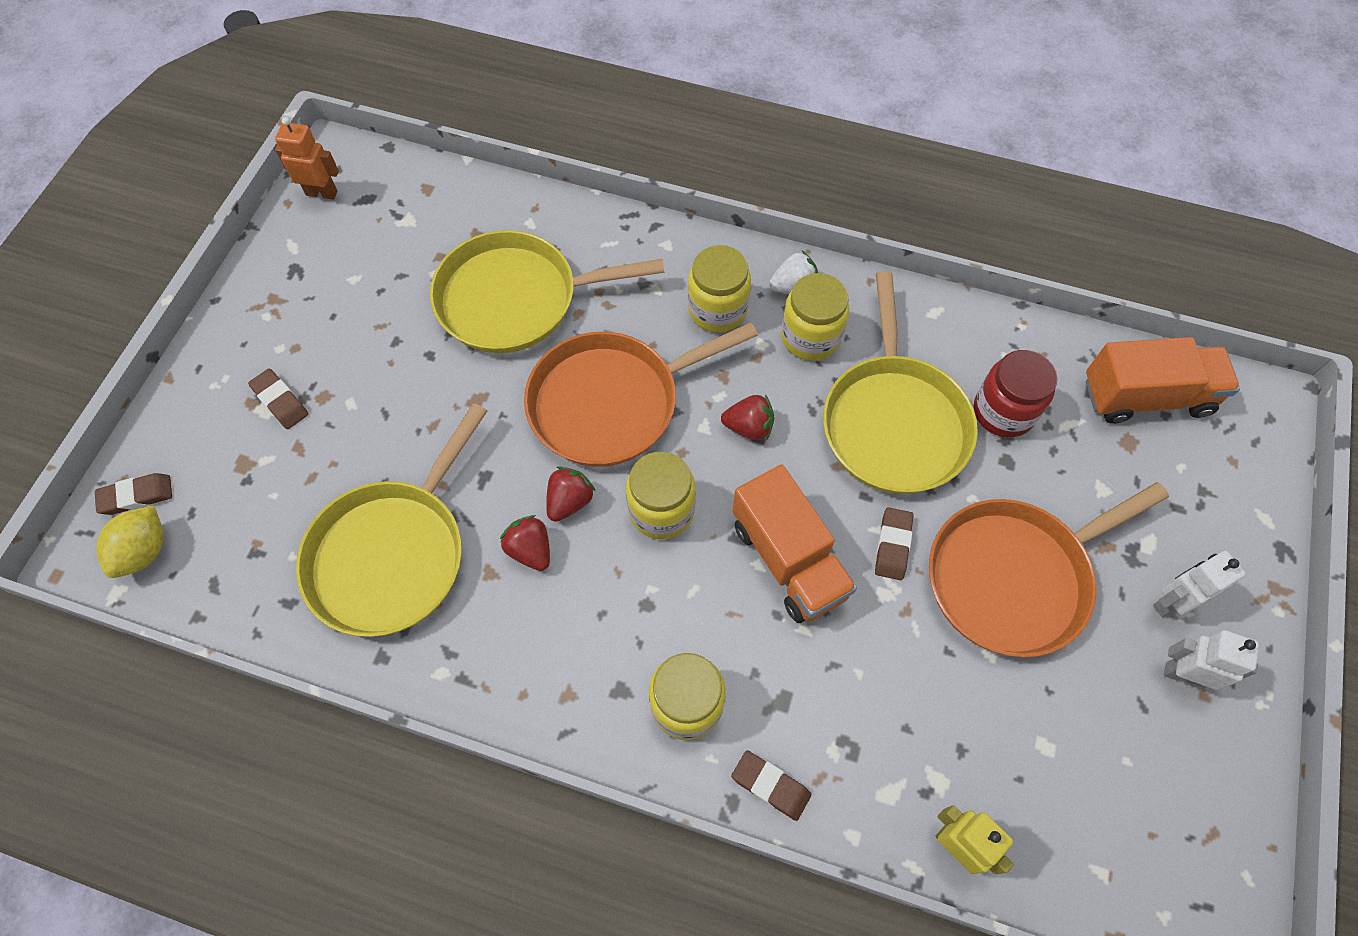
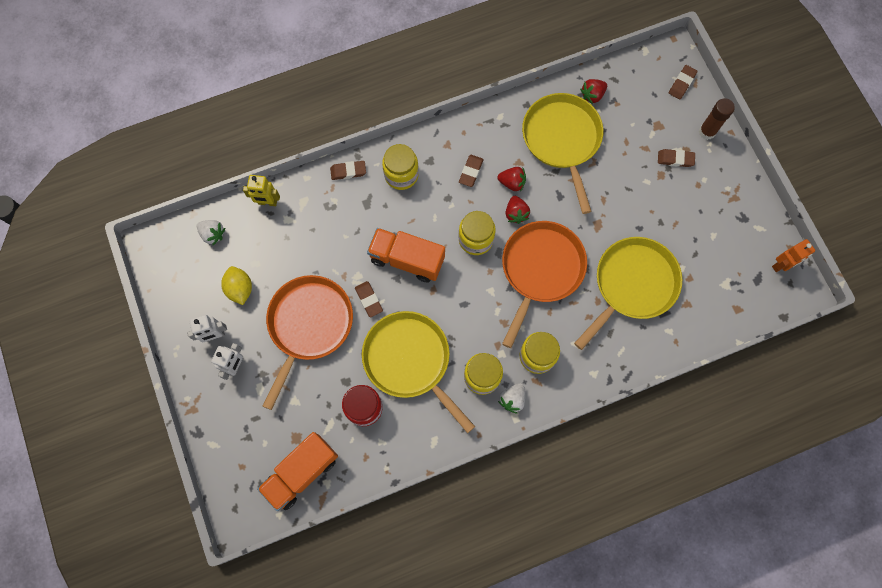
camera: 140 degrees right, 10 degrees up
yellow lemon [96,506,164,578] -> yellow lemon moved to [221,266,252,305]
red strawberry [721,394,774,440] -> red strawberry moved to [580,79,607,104]
none -> white strawberry [196,220,225,245]
none -> brown eraser [459,155,484,187]
none -> brown glue stick [699,98,735,140]

